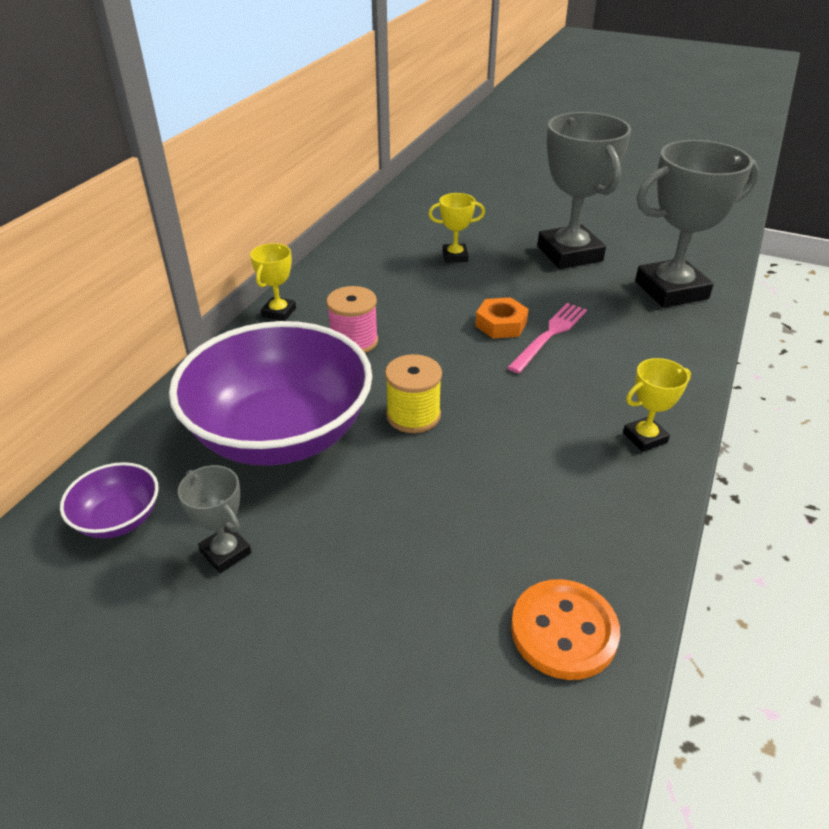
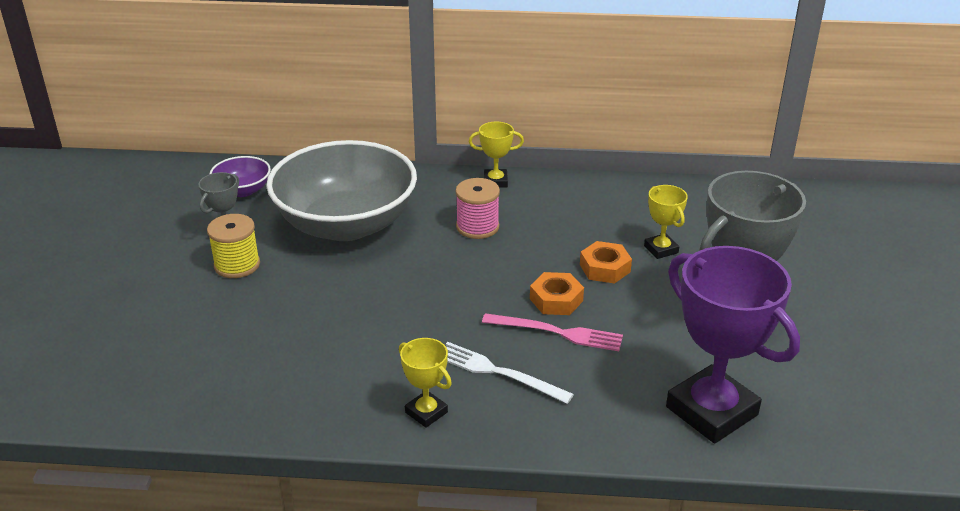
camera: 70 degrees right, 5 degrees down
purple bowl [169,321,372,466] -> grey bowl [266,140,417,241]
yellow spool [385,354,442,433] -> yellow spool moved to [207,214,260,278]
orange button [511,579,620,680] -> none
grey trophy [635,140,759,308] -> purple trophy [666,246,800,444]
none -> white fork [446,342,574,404]
none -> orange nut [580,241,632,284]

